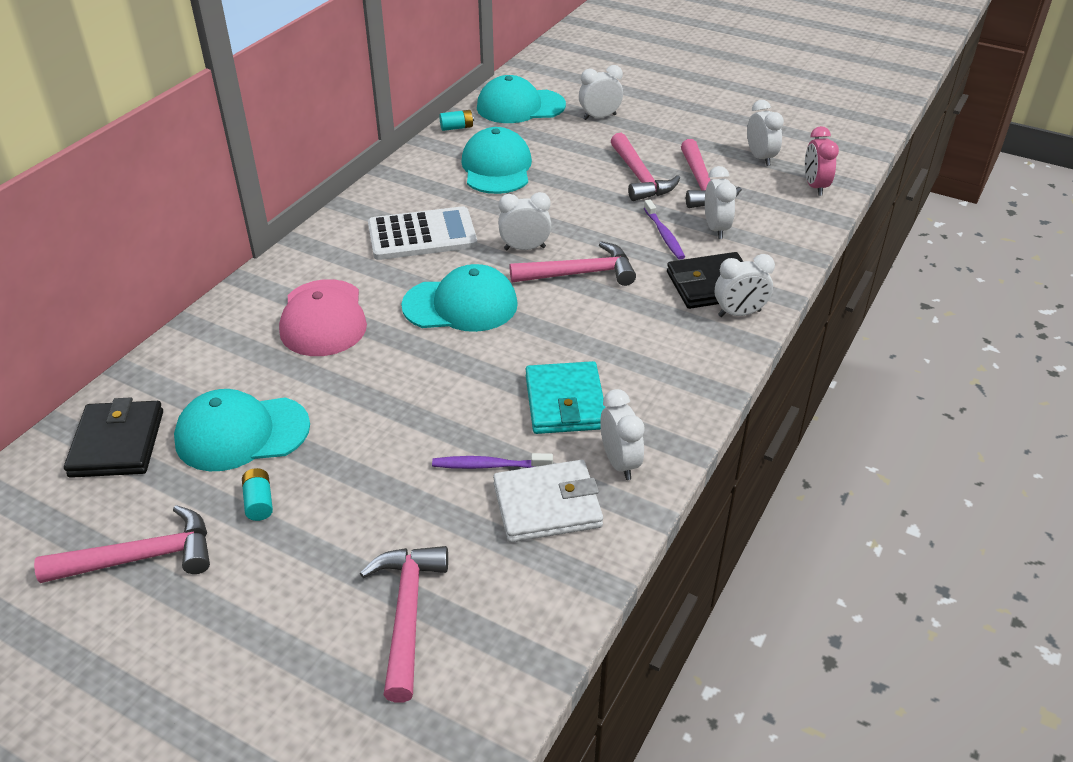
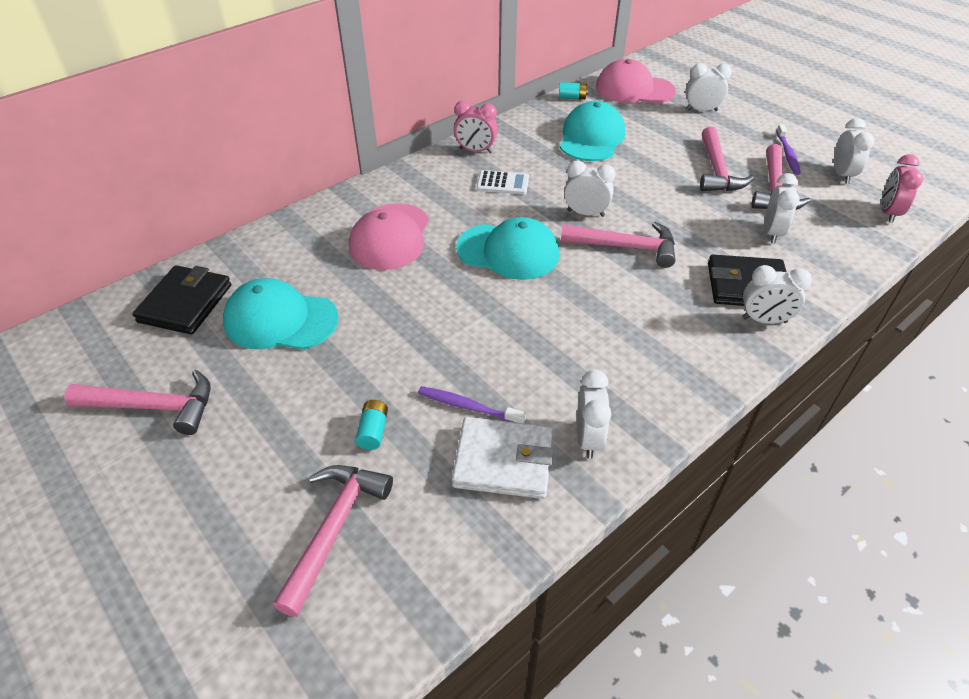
camera: 20 degrees right, 5 degrees up
turquoise battery [242,468,273,521] -> turquoise battery moved to [355,400,388,450]
white calculator [368,206,477,260] -> white calculator [477,170,529,194], size x0.55
turquoise cap [477,75,566,123] -> pink cap [596,59,676,104]
turquoise wallet [526,361,606,434] -> none
purple toothbrush [644,199,685,260] -> purple toothbrush moved to [776,124,801,175]
none -> pink clock [454,100,498,153]

